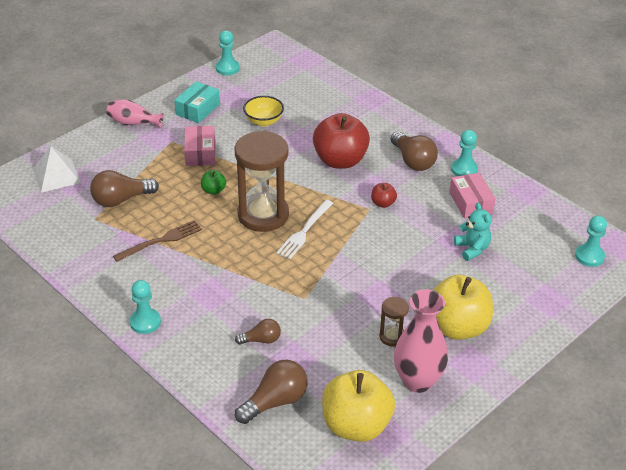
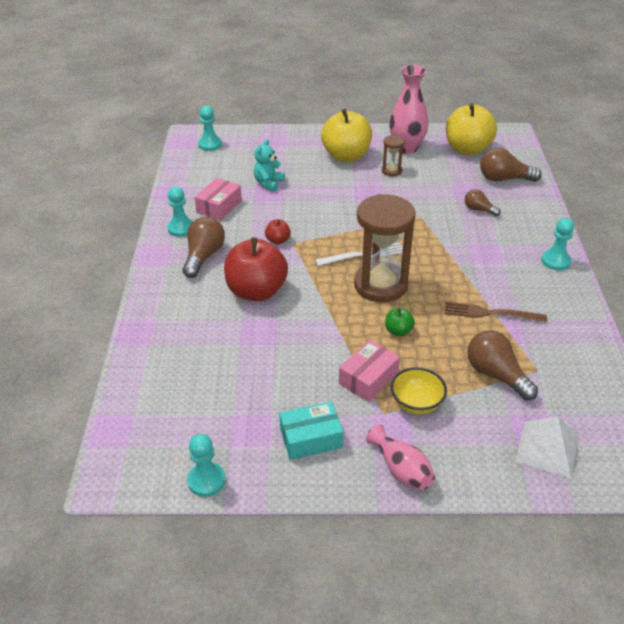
camera: 135 degrees left, 0 degrees up
brown light bulb [90,170,159,207] -> brown light bulb turned 150 degrees counterclockwise [467,330,538,400]
yellow bowl [243,96,284,126] -> yellow bowl moved to [390,367,447,414]

